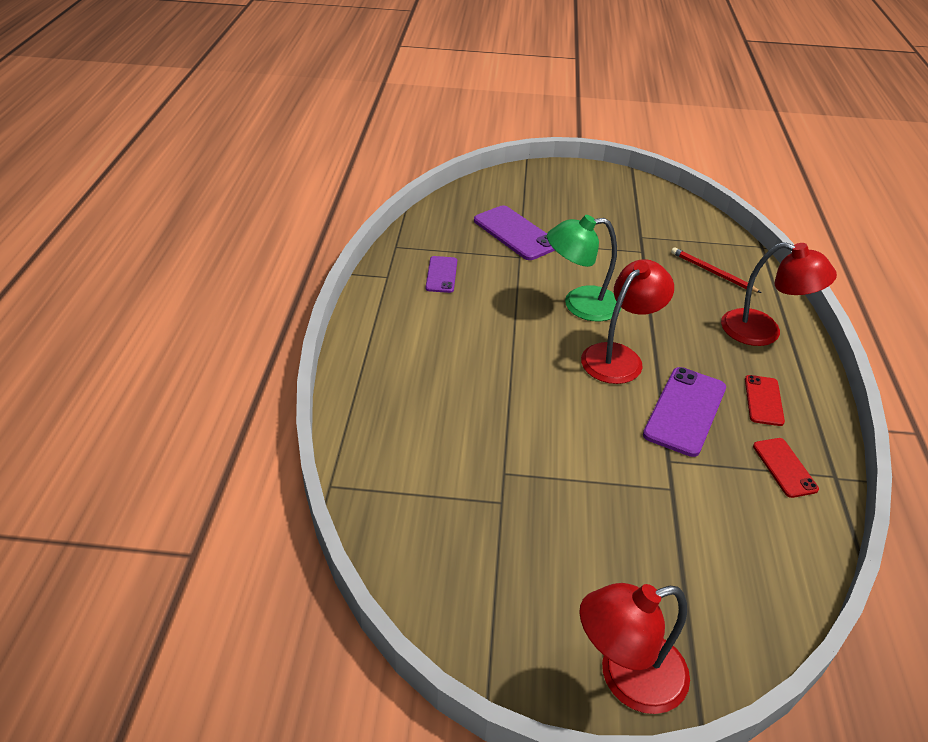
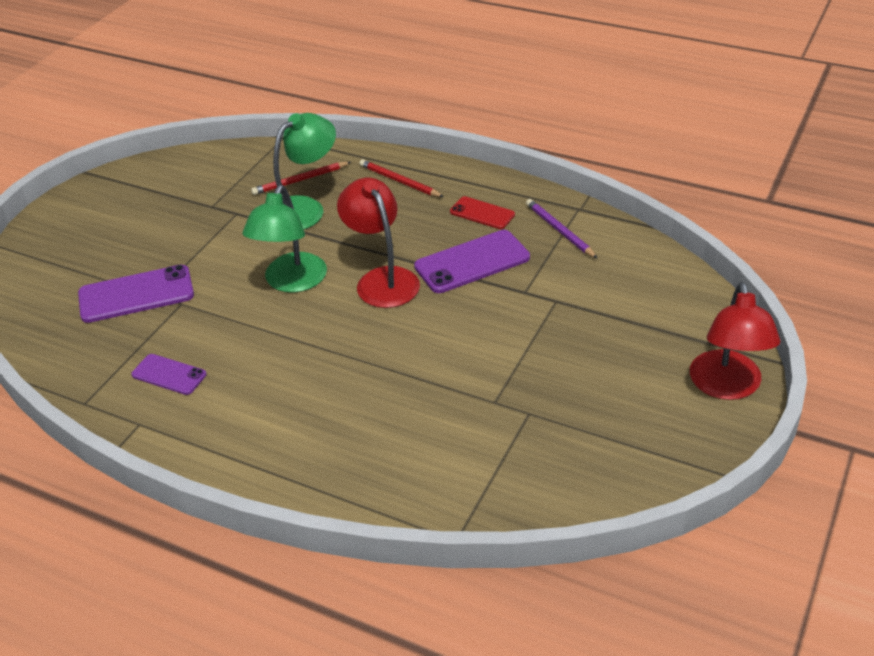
camera: 65 degrees left, 0 degrees up
purple phone [643,367,726,457] -> purple phone turned 75 degrees counterclockwise [414,230,530,293]
red lamp [721,242,837,346] -> red pencil [360,159,444,197]
red phone [753,438,819,498] -> purple pencil [526,199,598,259]
none -> green lamp [273,113,336,229]

